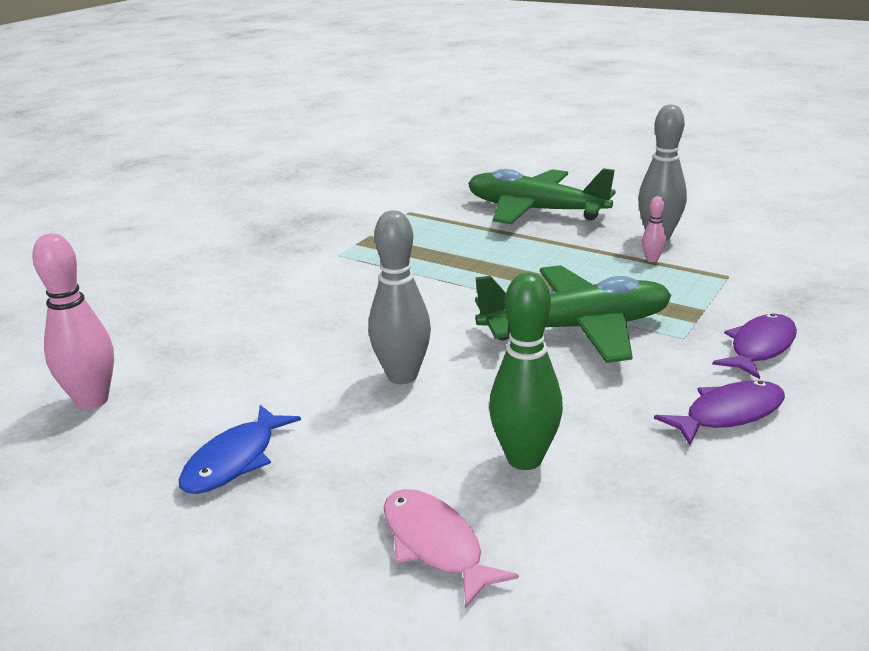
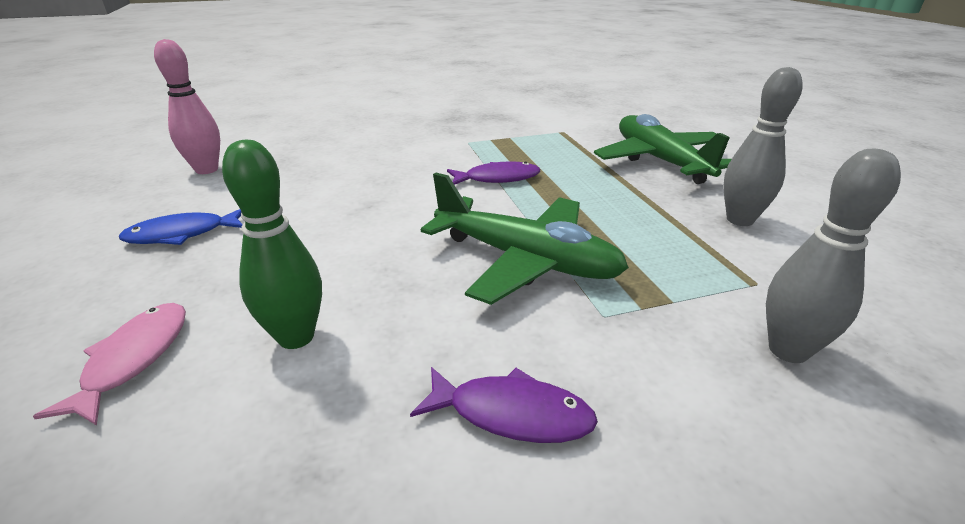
camera: 40 degrees right, 5 degrees up
grey bowling pin [368,210,431,384] -> grey bowling pin moved to [766,149,901,363]
pink bowling pin [642,196,666,262] -> none
purple fish [713,314,797,379] -> purple fish moved to [447,161,540,185]

